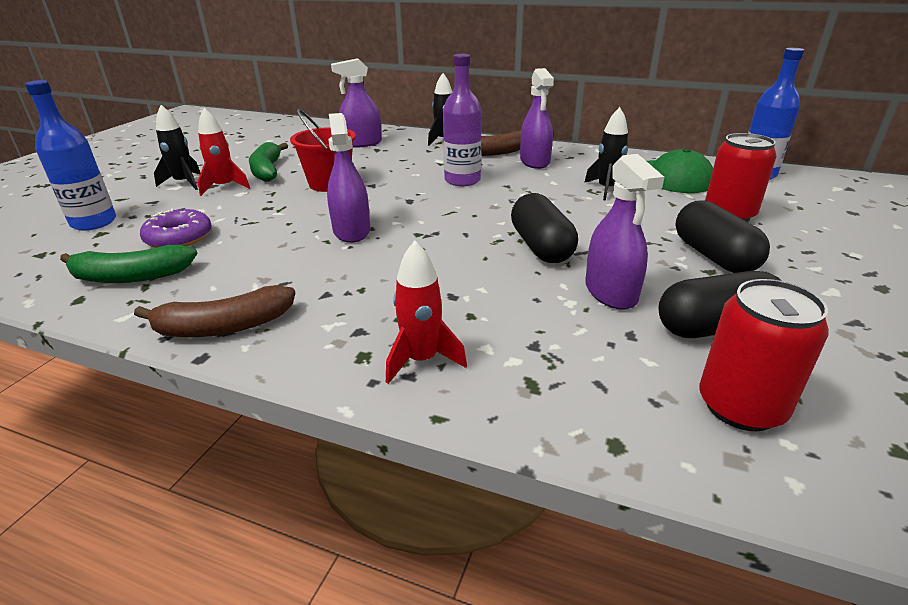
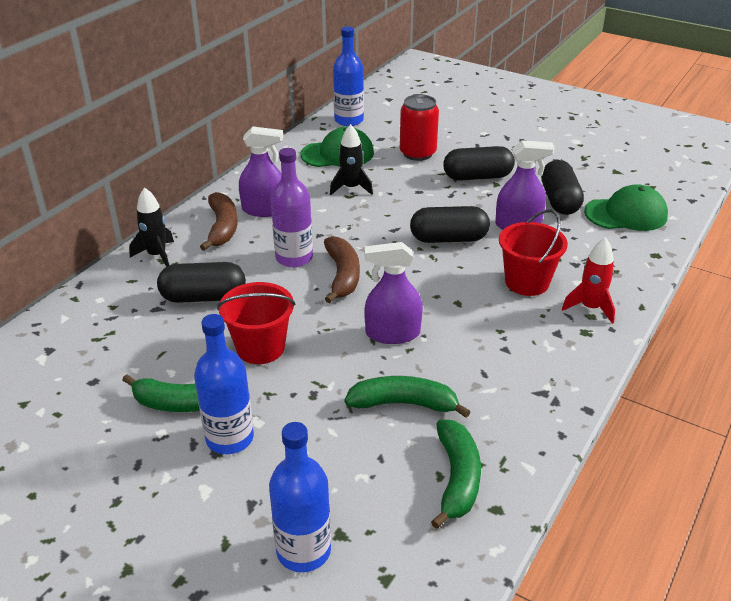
camera: 80 degrees left, 5 degrees up
brown banana [134,285,295,337] -> brown banana moved to [324,236,360,303]
purple donut [140,209,212,248] -> none
black rocket [154,105,200,190] -> none
red rocket [198,108,250,196] -> blue bottle [194,314,254,454]
purple spray bottle [331,58,382,148] -> none
red can [699,279,829,431] -> green cap [584,184,668,231]
none -> black capsule [157,262,246,303]
none -> green banana [345,376,471,418]
none -> red bucket [499,209,568,296]

